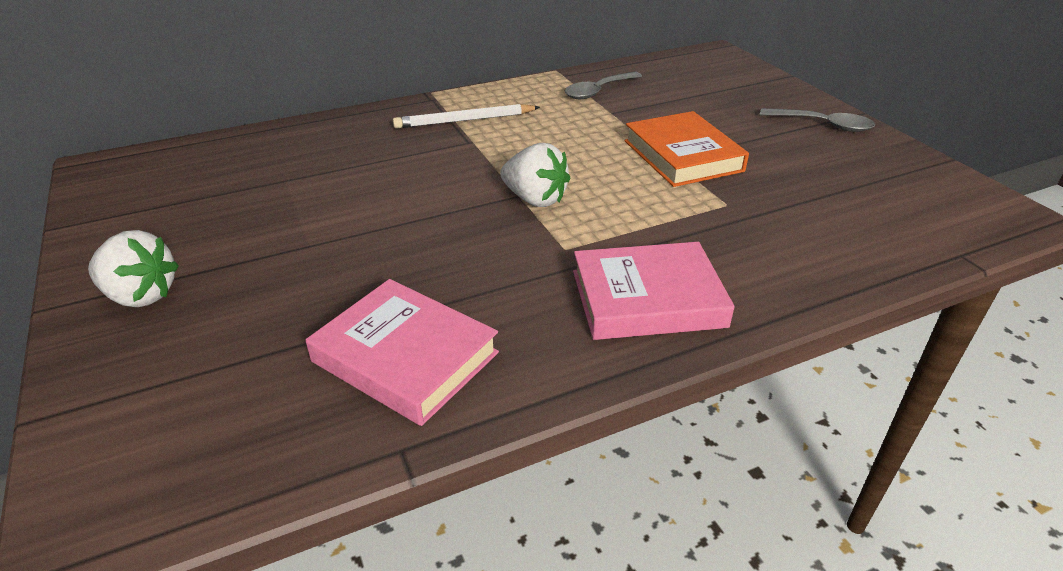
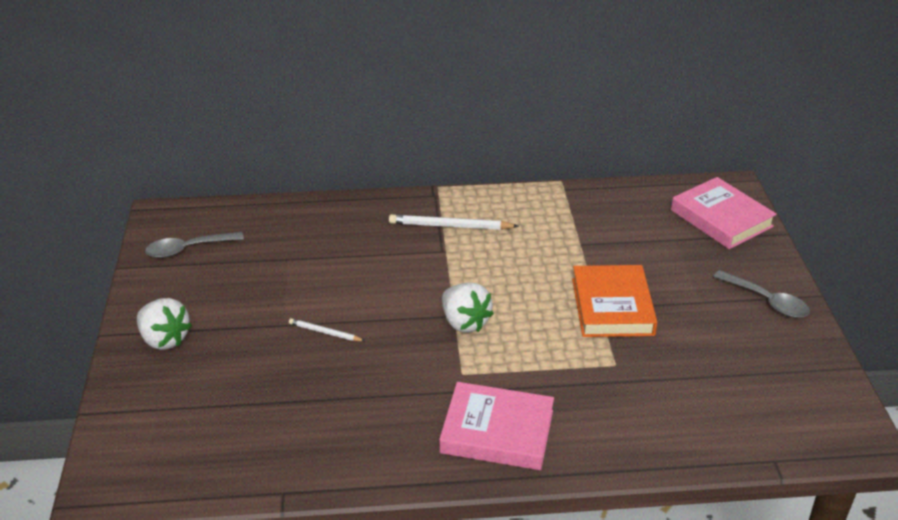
camera: 20 degrees right, 0 degrees up
pink book [306,279,499,426] -> pink book moved to [671,177,777,249]
grey spoon [565,72,642,99] -> grey spoon moved to [145,232,244,258]
none -> white pencil [289,318,365,341]

